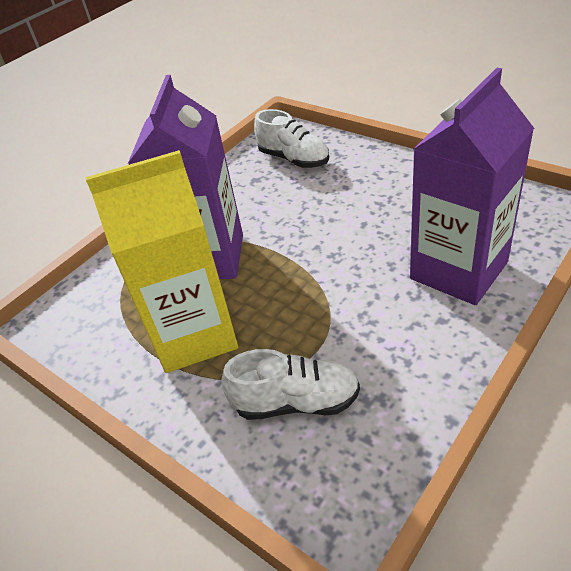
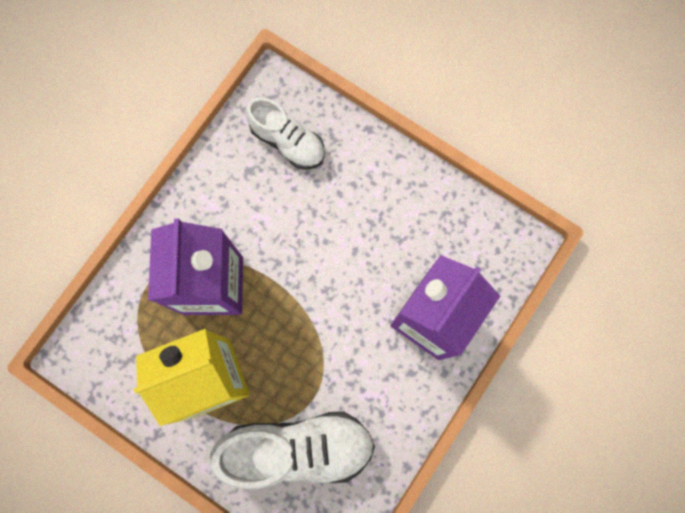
camera: 10 degrees left, 35 degrees up
white shoe [221,349,360,420] -> white shoe [209,411,375,489], size x1.61

